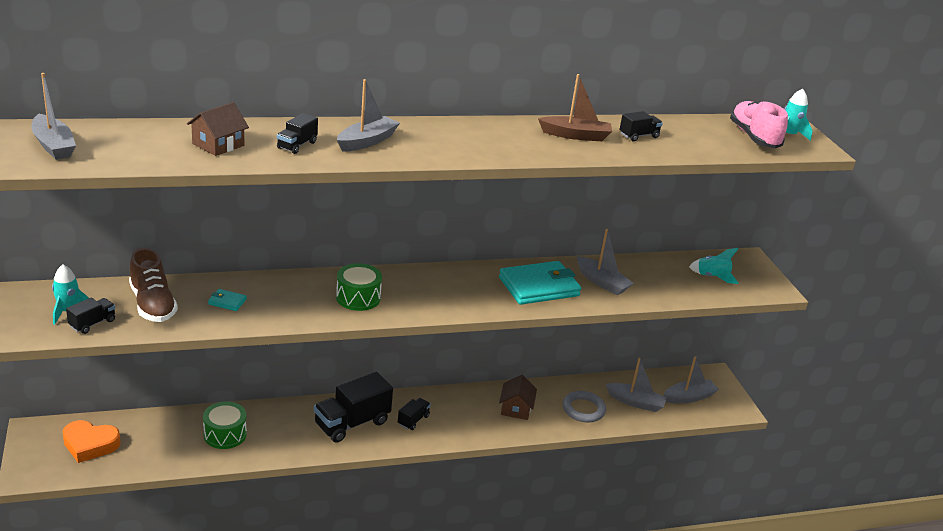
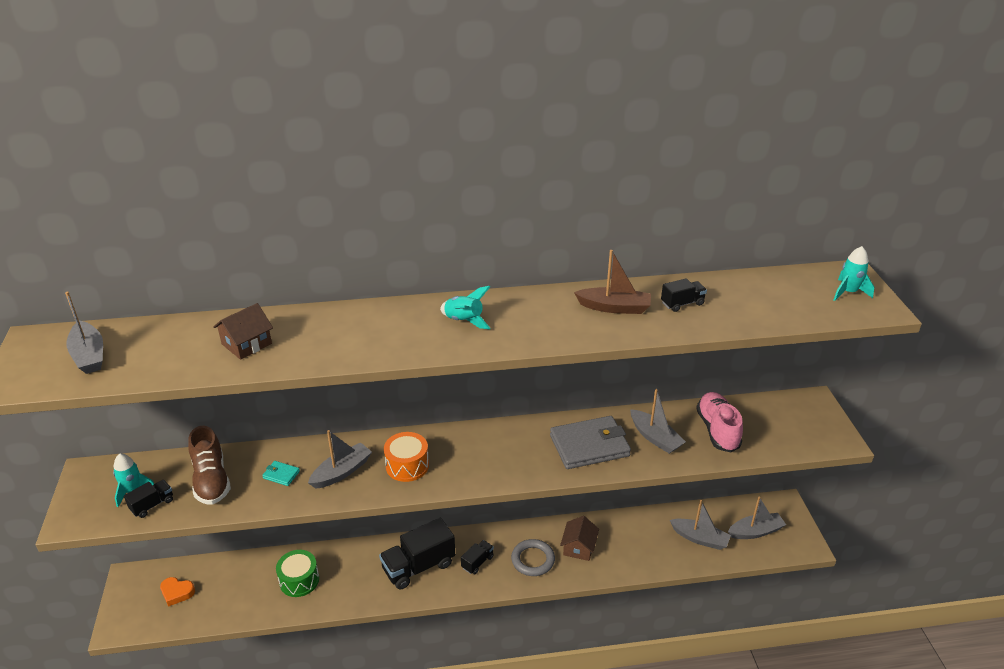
camera: 10 degrees right, 5 degrees up
orange heart [62,420,121,463] -> orange heart [160,577,195,607], size x0.66
black truck [277,113,318,154] -> none
green drum [336,263,382,311] -> orange drum [384,432,429,482]
grey boat [337,79,400,152] -> grey boat moved to [308,430,372,489]
turquoise wallet [499,261,581,305] -> grey wallet [550,416,631,469]
grey ring [563,391,606,422] -> grey ring moved to [511,539,555,576]
turquoise rocket [689,248,739,284] -> turquoise rocket moved to [440,286,491,330]
pink shoe [730,100,788,148] -> pink shoe moved to [696,392,743,452]

